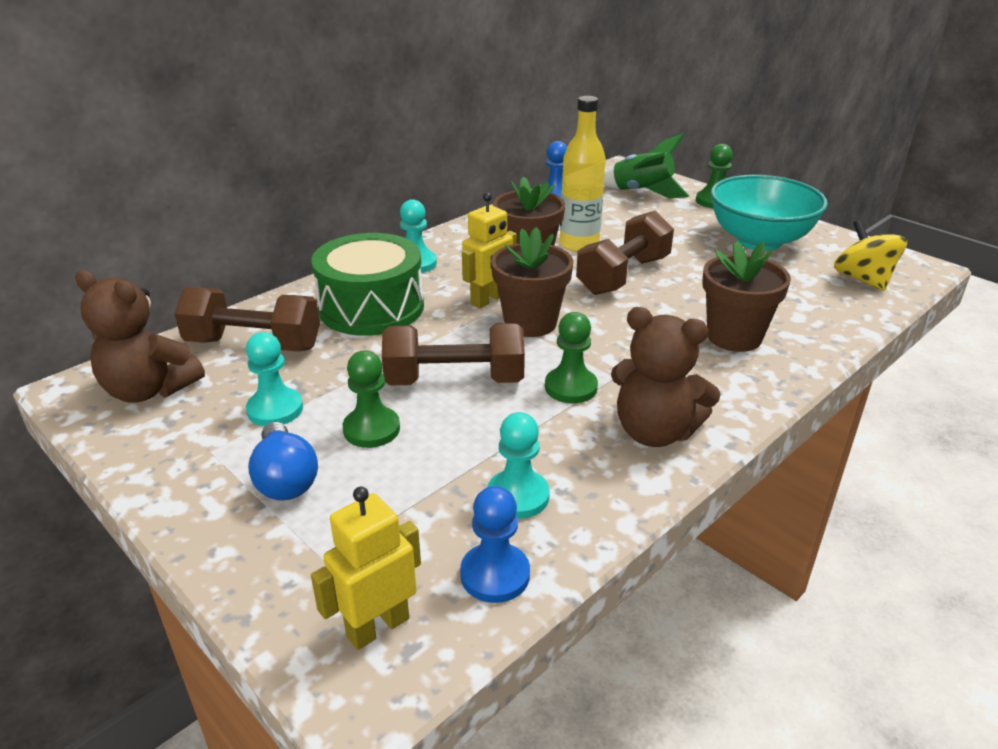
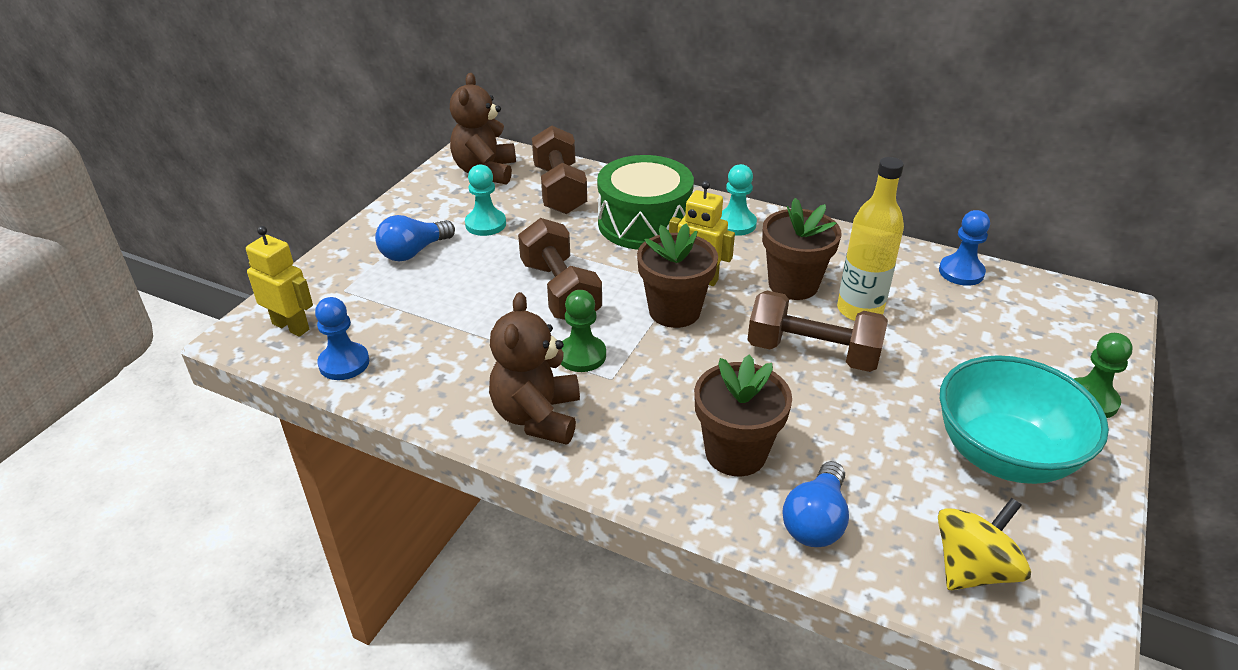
camera: 70 degrees right, 5 degrees up
green pawn [343,350,400,448] -> none
turquoise pawn [487,412,550,519] -> none
green rocket [604,133,689,199] -> none
none -> blue light bulb [782,461,849,547]

